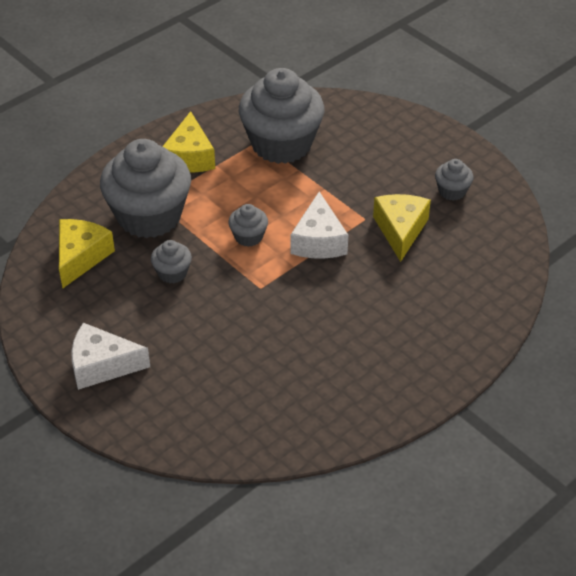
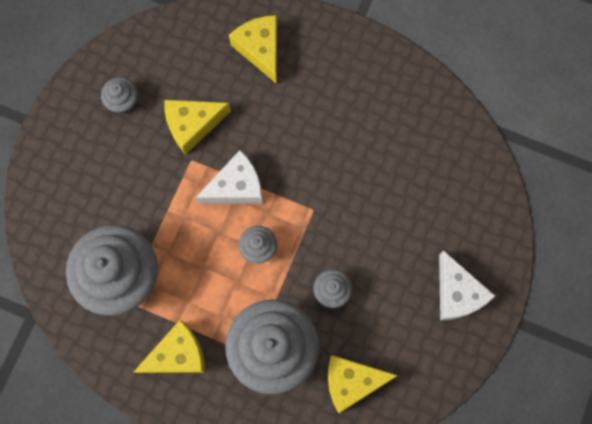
camera: 115 degrees left, 30 degrees up
none -> yellow cheese [229,15,277,84]

